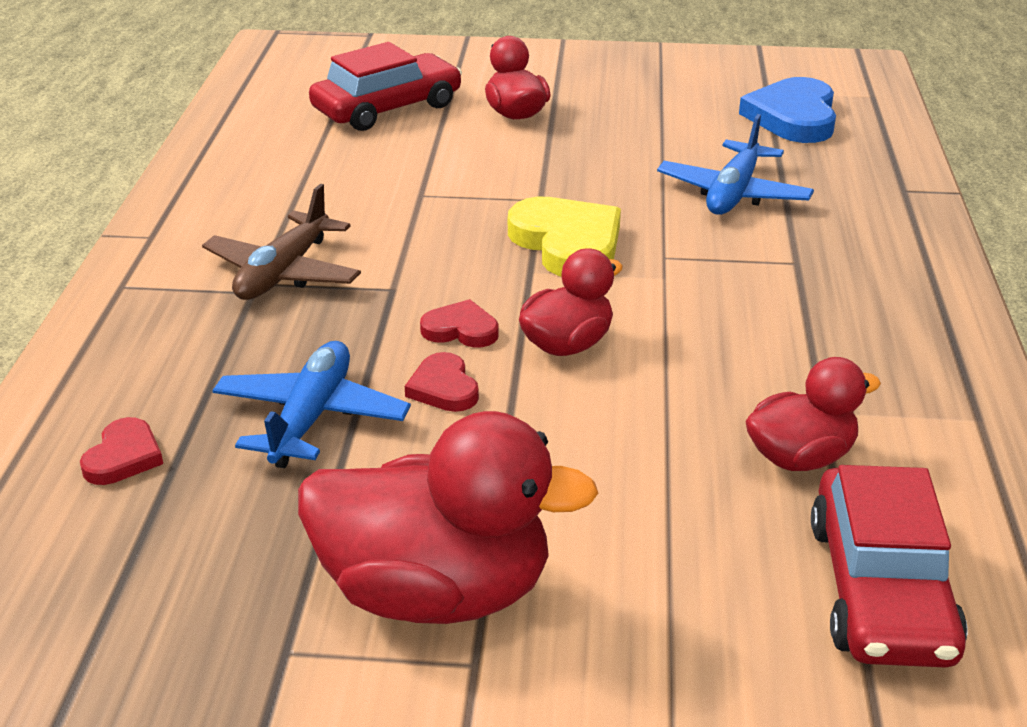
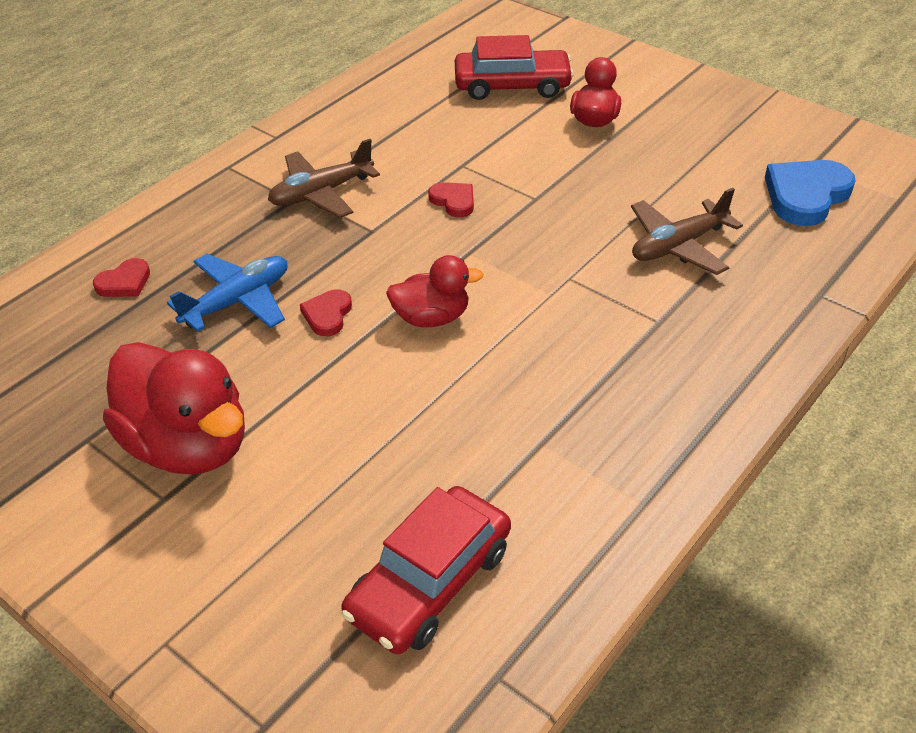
camera: 35 degrees right, 10 degrees up
red heart [420,299,499,347] -> red heart moved to [428,182,474,217]
yellow heart [508,197,621,277] -> none
blue plane [657,114,814,215] -> brown plane [631,188,743,275]
red duck [745,357,881,471] -> none

